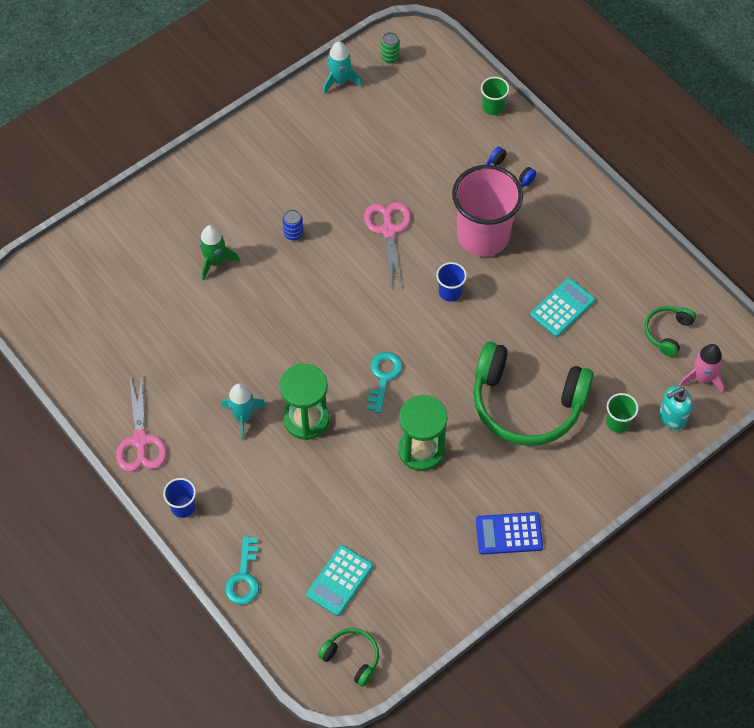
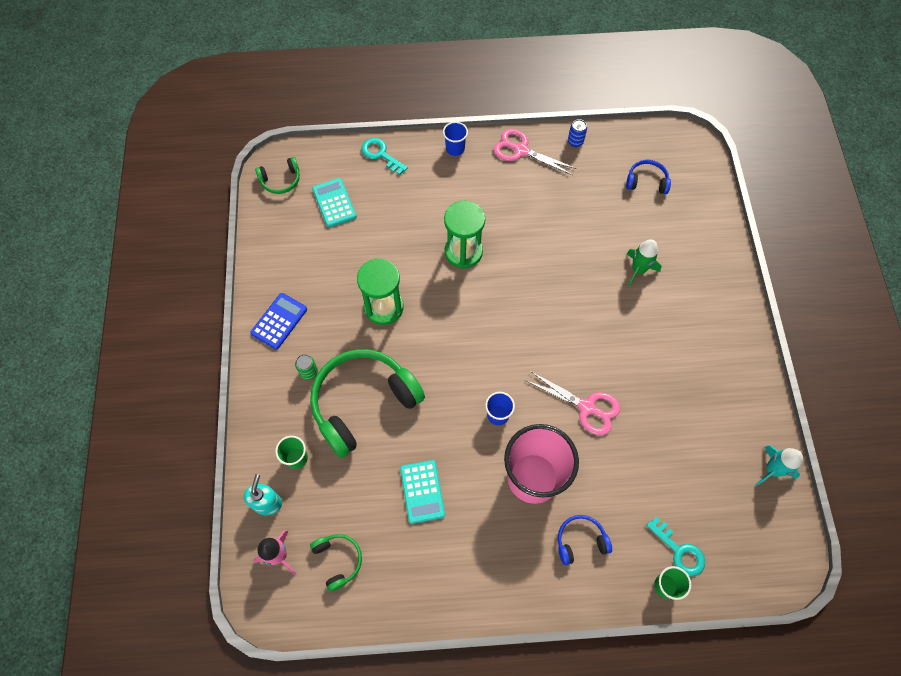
camera: 125 degrees right, 5 degrees up
turquoise rocket [222,383,266,440] -> none
blue can [283,210,303,240] -> blue can moved to [568,119,587,147]
turquoise key [367,352,402,413] -> turquoise key moved to [646,516,705,577]
green can [381,32,400,63] -> green can moved to [295,354,318,380]
none -> blue headphones [626,160,671,194]

